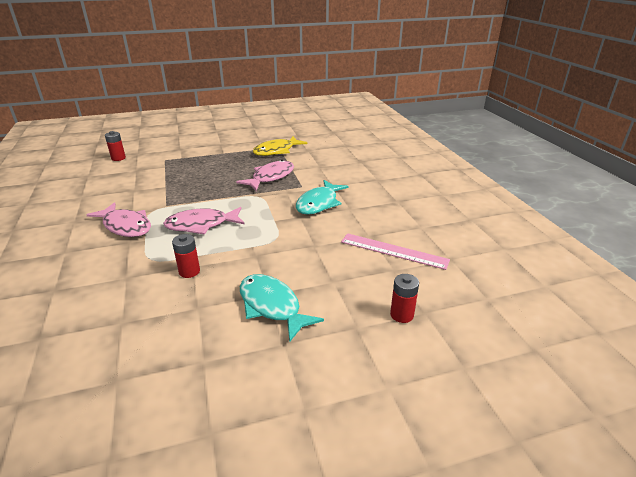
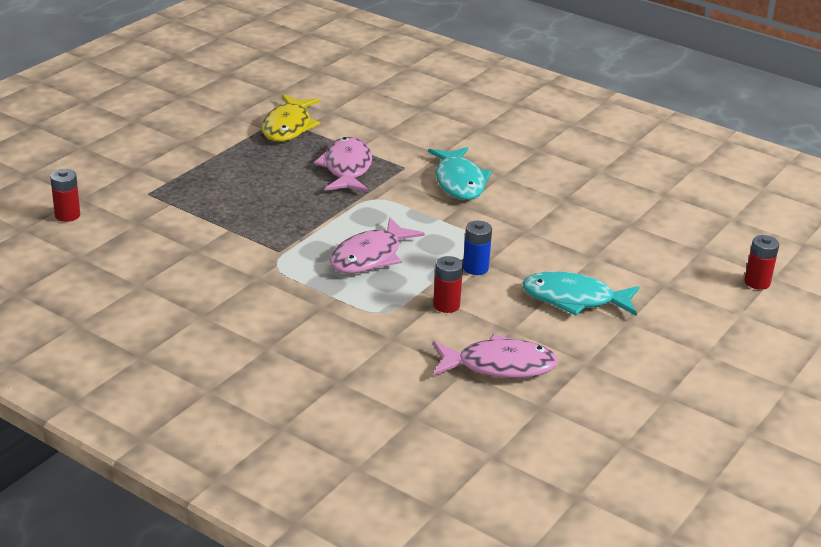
camera: 40 degrees left, 0 degrees up
pink fish [87,202,151,237] -> pink fish moved to [433,334,558,378]
pink ruler [341,233,450,270] -> none
red battery [390,274,419,323] -> red battery moved to [744,235,779,290]
none -> blue battery [463,221,492,275]

